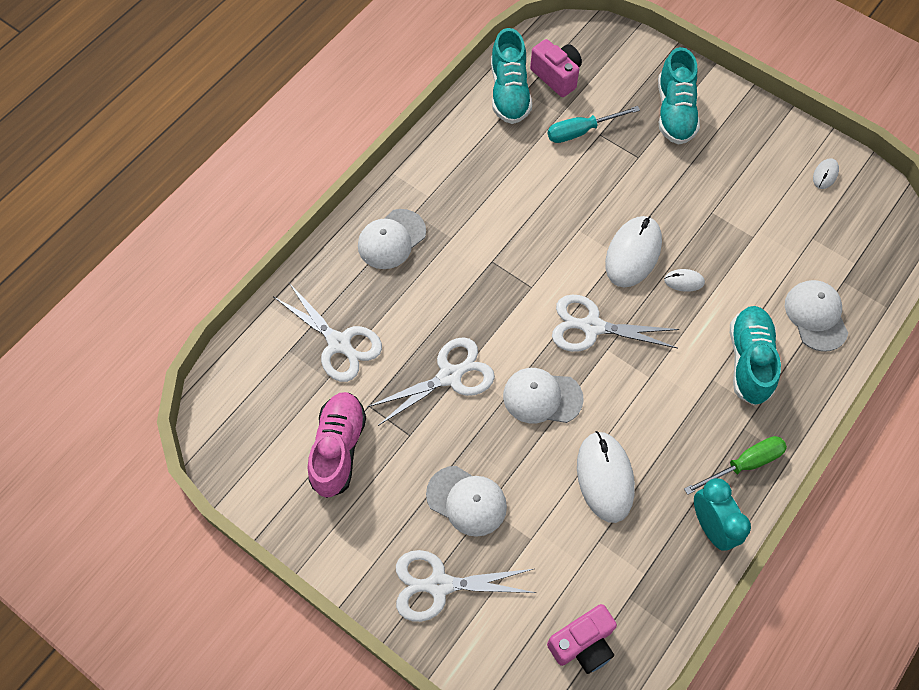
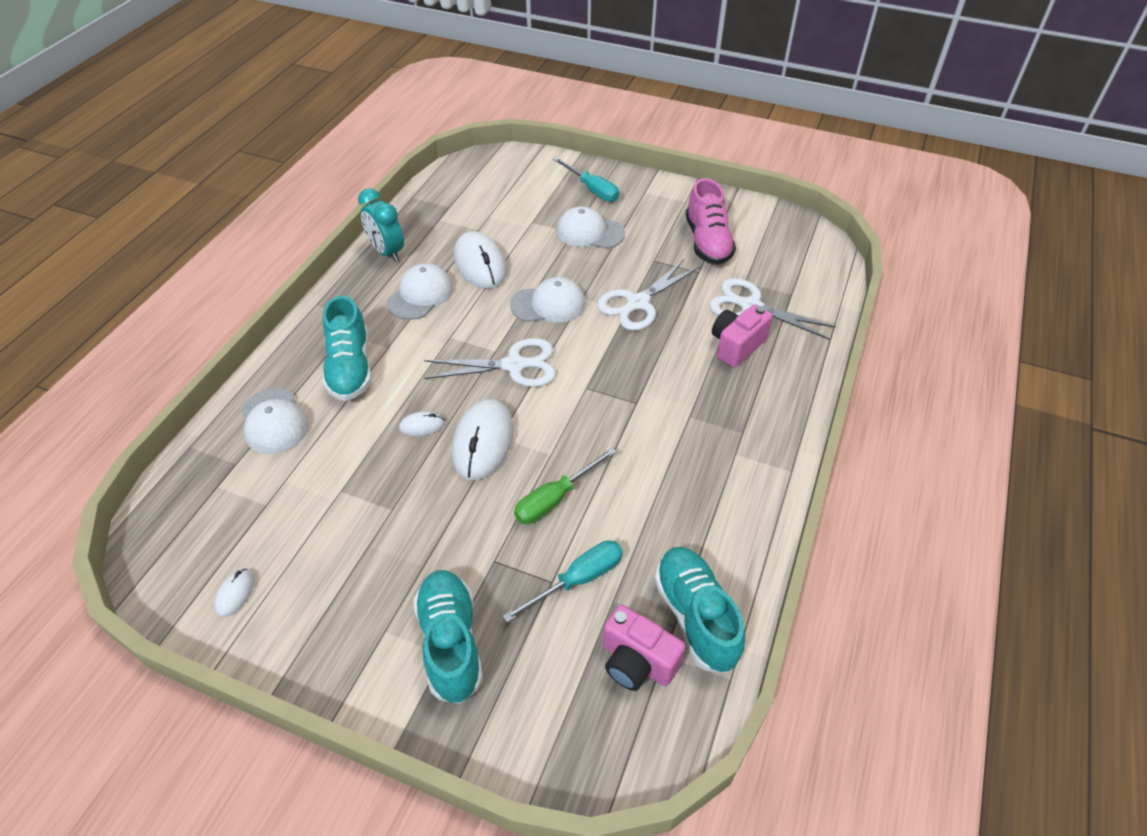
camera: 165 degrees right, 15 degrees down
white cap [358,209,426,269] -> white cap moved to [387,263,453,320]
white scissors [396,550,536,622] -> turquoise screwdriver [553,157,619,202]
pink camera [547,604,617,674] -> pink camera moved to [712,304,773,368]
green screwdriver [684,436,787,495] -> green screwdriver moved to [514,447,616,524]

